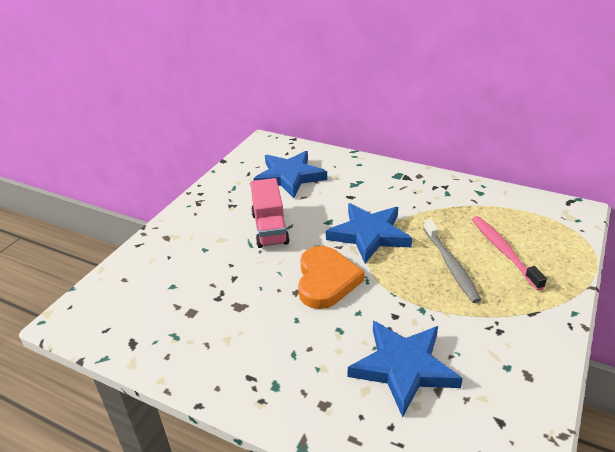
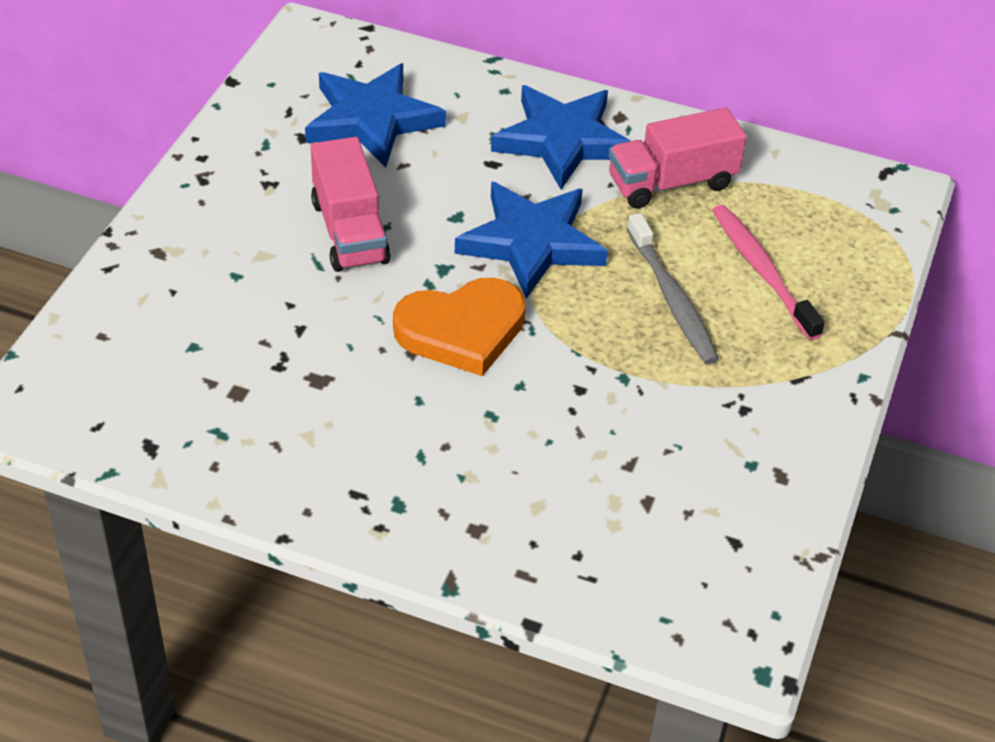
camera: 10 degrees left, 10 degrees up
orange heart [298,246,364,309] -> orange heart turned 75 degrees clockwise [393,278,526,376]
blue star [348,321,463,418] -> blue star moved to [491,85,630,190]
none -> pink truck [609,108,747,209]

